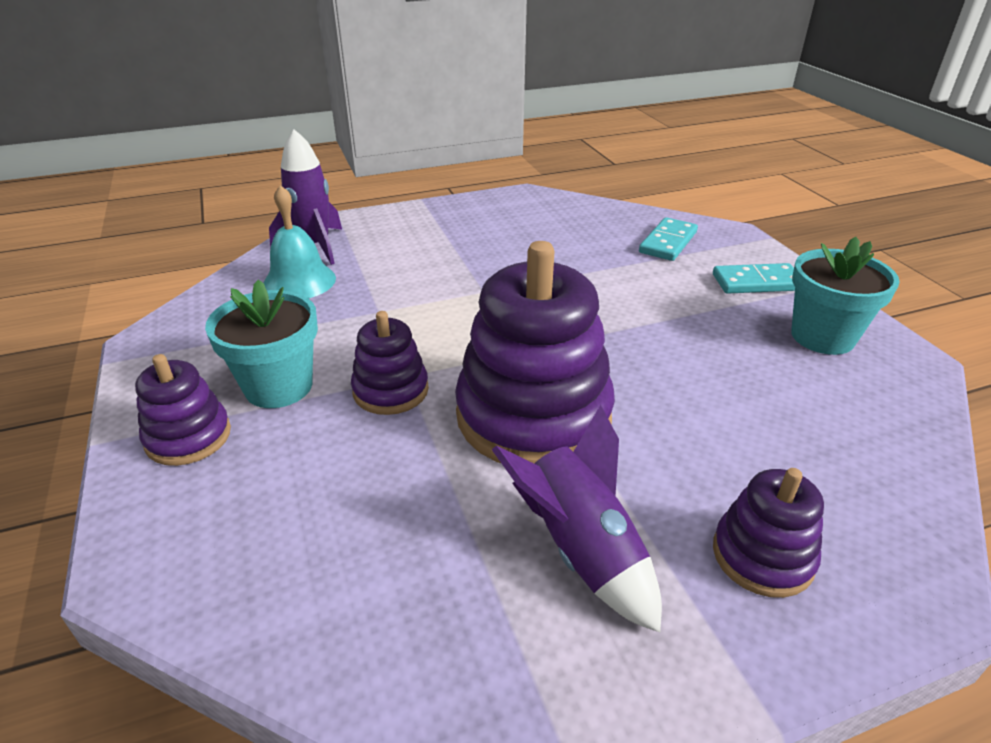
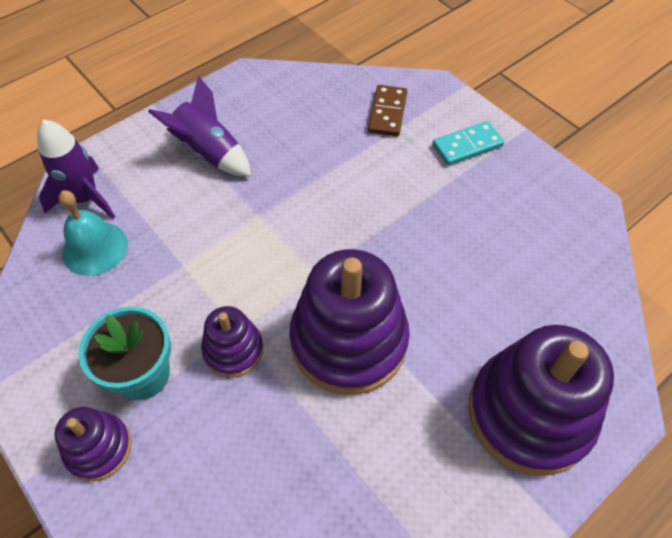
camera: 20 degrees left, 20 degrees up
purple rocket [492,405,662,632] -> purple rocket moved to [148,76,251,177]
turquoise domino [639,217,698,261] -> brown domino [368,85,407,136]
purple stacking toy [713,468,824,598] -> purple stacking toy [468,325,614,476], size x1.96
turquoise flower pot [791,237,900,355] -> none

